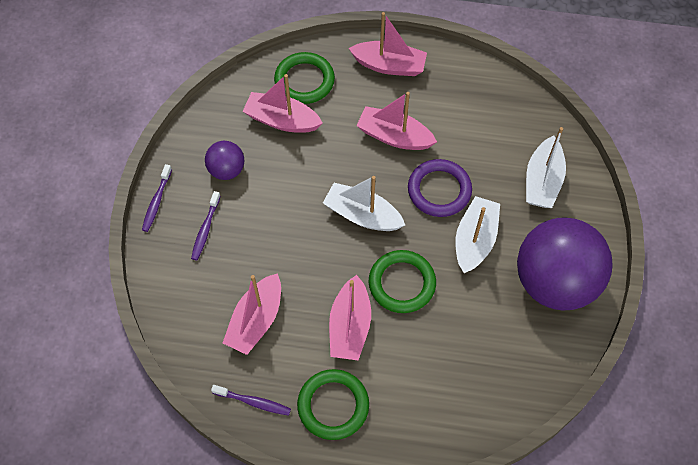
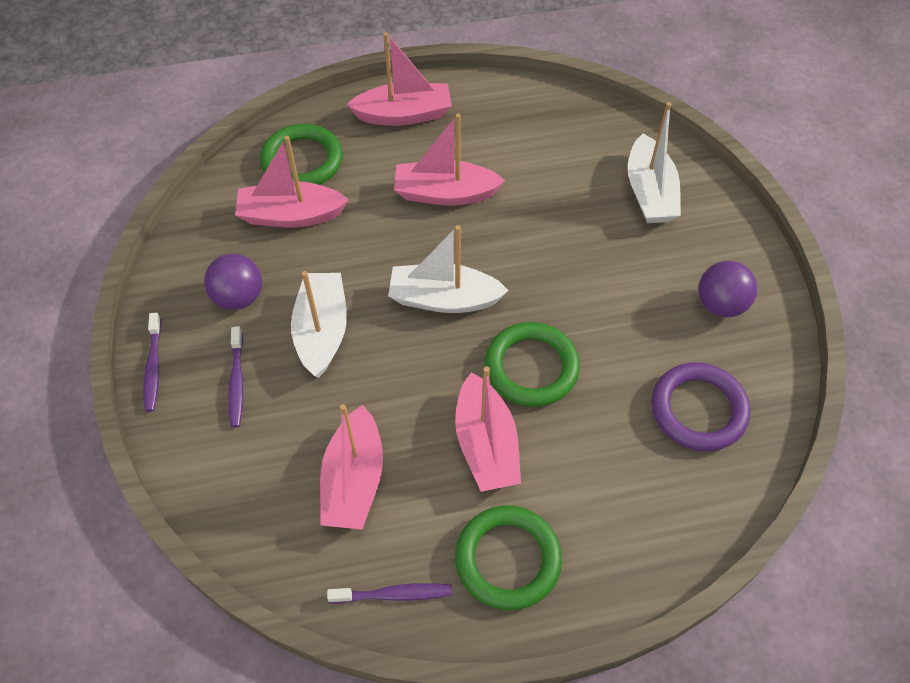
camera: 20 degrees left, 5 degrees down
purple ring [408,159,472,217] -> purple ring moved to [652,363,750,451]
white boat [455,196,500,273] -> white boat moved to [291,271,347,378]
purple ball [517,217,612,311] -> purple ball [698,261,757,317], size x0.46

